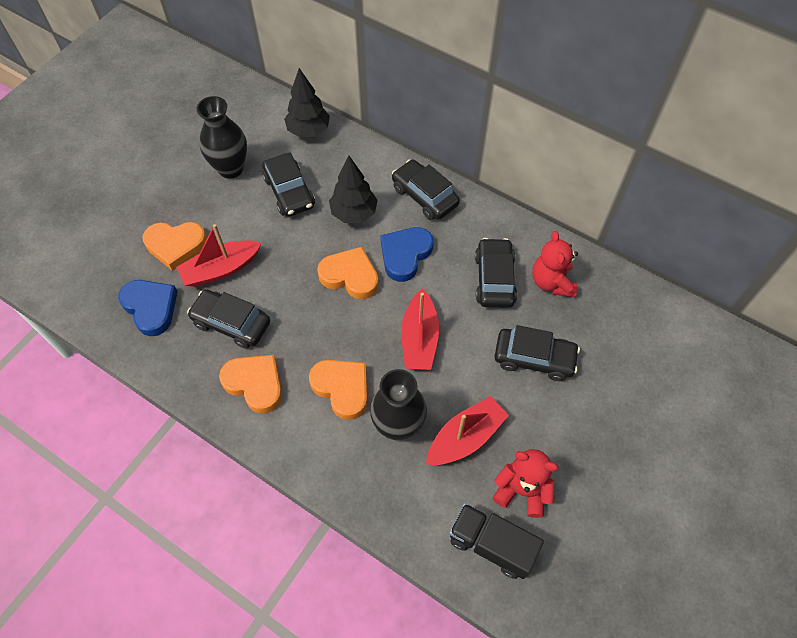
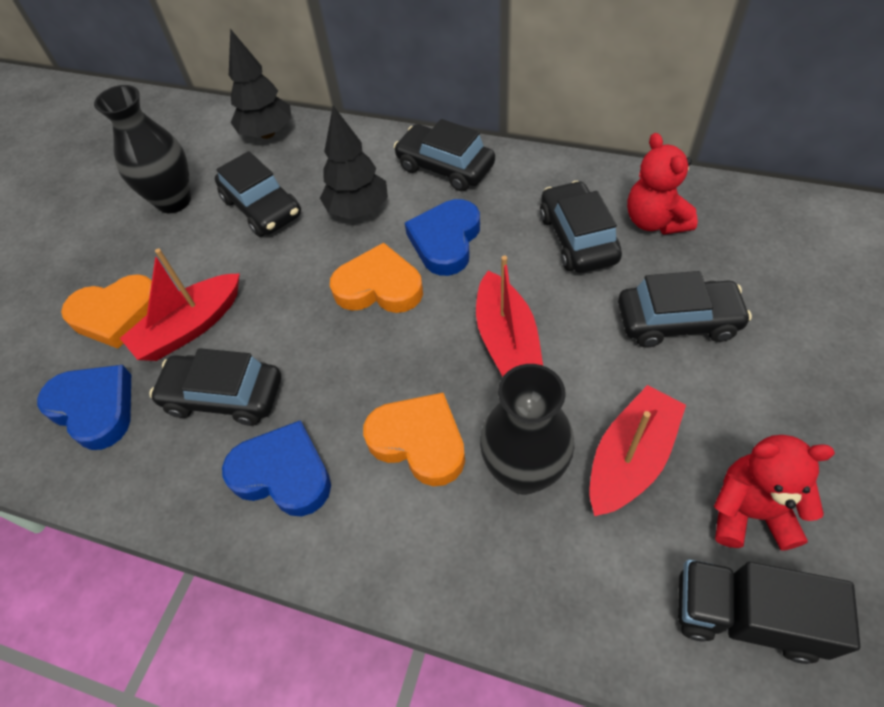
camera: 10 degrees left, 5 degrees down
orange heart [219,355,282,413] -> blue heart [222,420,331,517]

